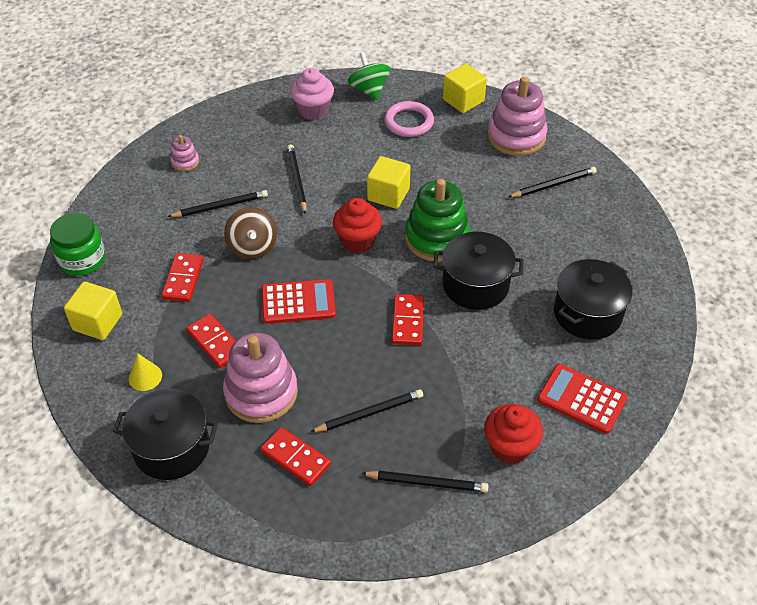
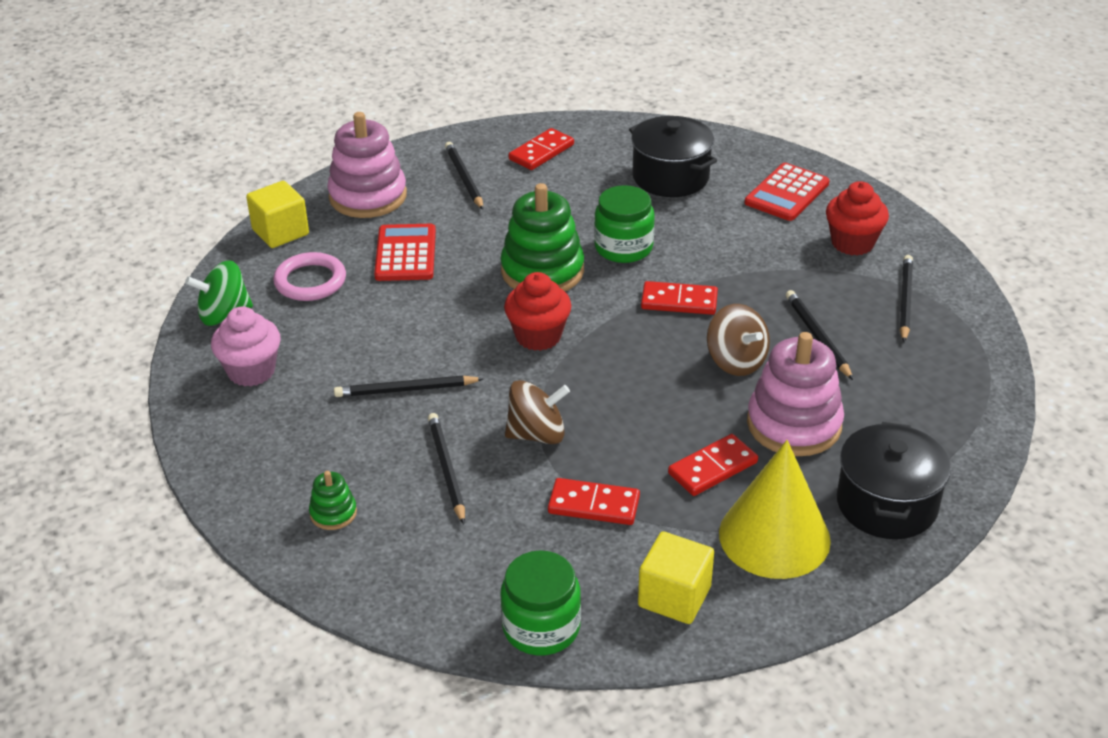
camera: 85 degrees left, 10 degrees down
yellow cone [128,354,162,391] -> yellow cone [719,440,831,579], size x2.34
pink stacking toy [170,135,199,171] -> green stacking toy [309,471,357,530]
red domino [260,427,331,486] -> red domino moved to [509,128,574,170]
red calculator [261,279,336,324] -> red calculator moved to [374,224,436,281]
yellow cube [367,156,410,209] -> none
black pot [433,232,523,310] -> green jar [594,185,655,263]
none -> brown spinning top [707,304,770,376]

